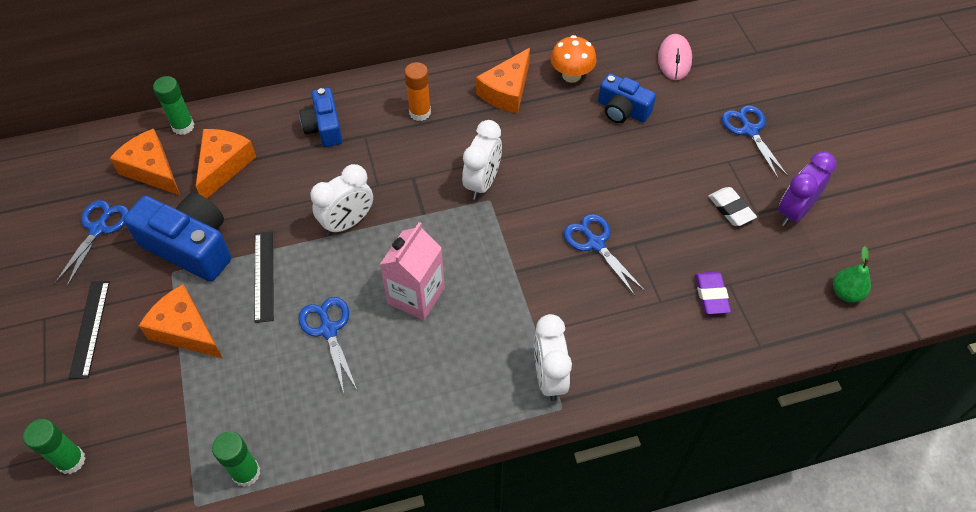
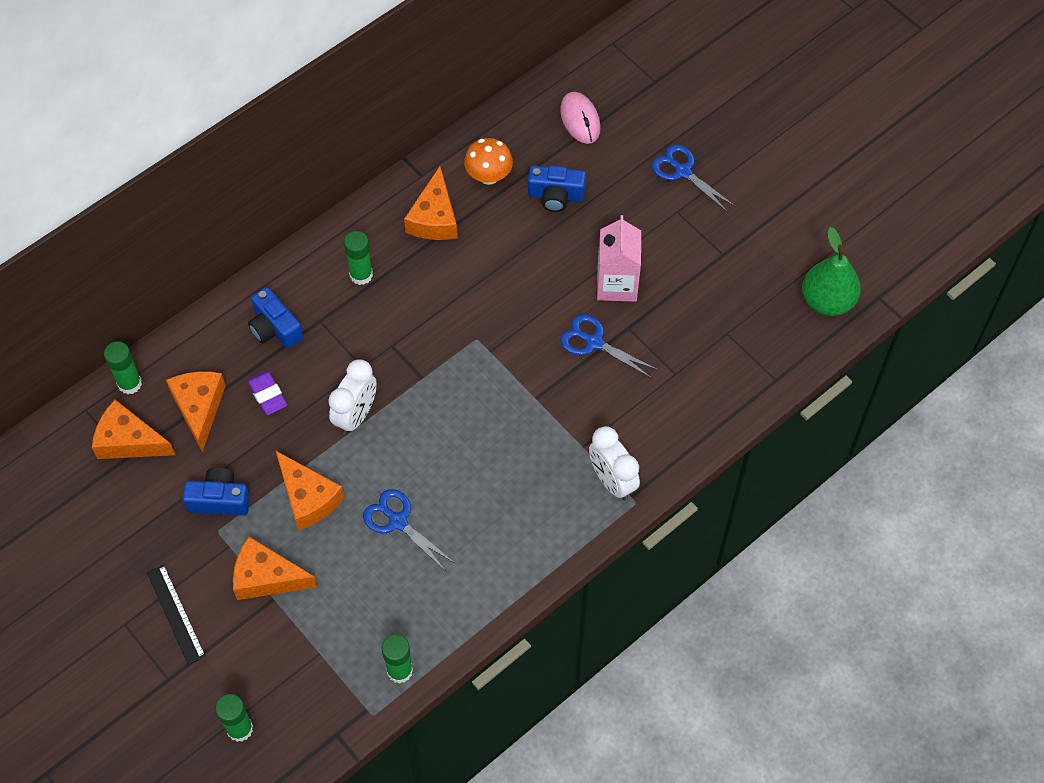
camera: 25 degrees left, 5 degrees up
blue scissors [55,200,129,287] -> none
blue camera [123,193,231,282] -> blue camera [182,467,250,516], size x0.62
black ruler [255,231,274,323] -> orange cheese [275,450,344,531]
pink carton [379,222,445,320] -> pink carton moved to [597,215,641,302]
orange glue stick [404,62,431,121] -> green glue stick [344,231,373,285]
white clock [462,120,502,200] -> none
purple eraser [695,272,731,314] -> purple eraser moved to [247,371,288,415]
white eraser [708,187,757,226] -> none
purple clock [778,152,836,226] -> none
green pear [833,246,871,303] -> green pear [802,227,861,316], size x1.71

